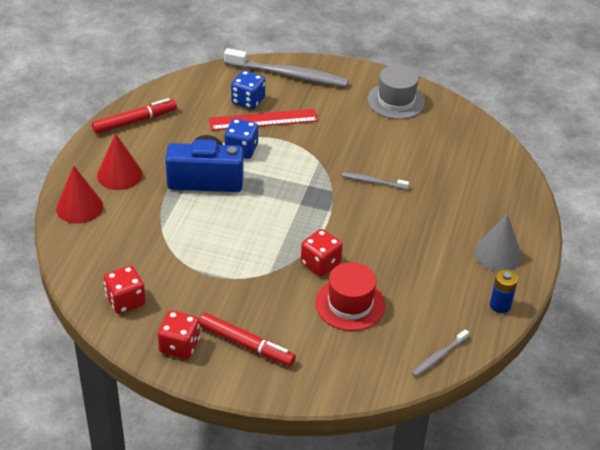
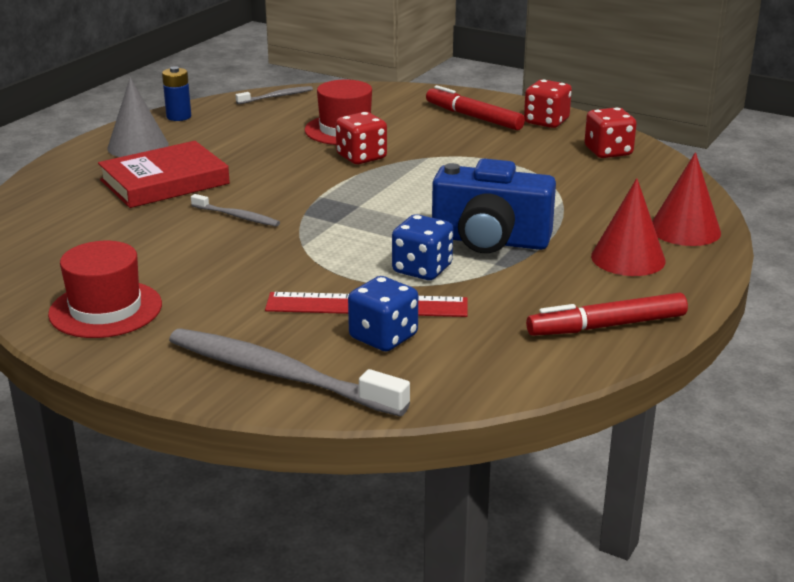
camera: 165 degrees left, 15 degrees down
grey hat [367,65,425,119] -> red hat [48,241,162,338]
none -> red book [98,141,230,208]

